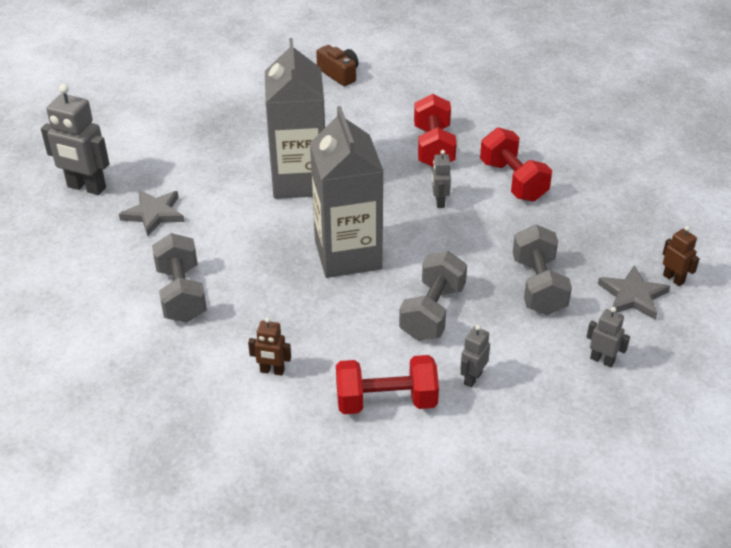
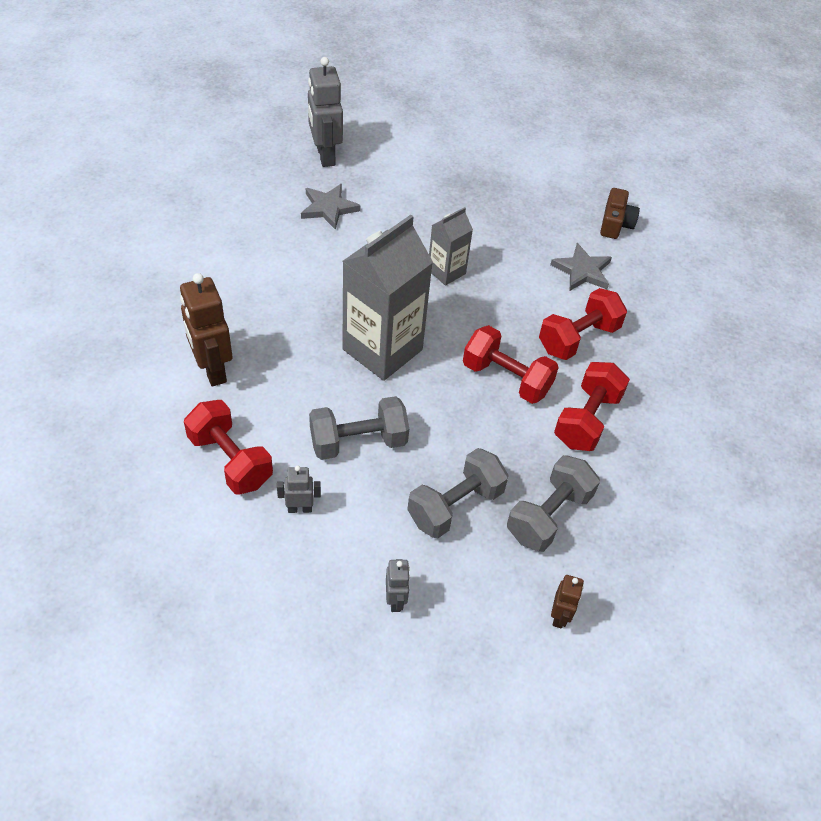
camera: 50 degrees right, 10 degrees up
grey dumbbell [152,233,207,323] -> grey dumbbell moved to [507,455,600,552]
brown robot [248,317,291,375] -> brown robot [180,273,232,387], size x1.92
grey carton [265,38,325,199] -> grey carton [429,207,473,286], size x0.52
grey robot [432,150,451,208] -> red dumbbell [463,325,559,404]
grey star [598,265,670,320] -> grey star moved to [550,243,612,291]

